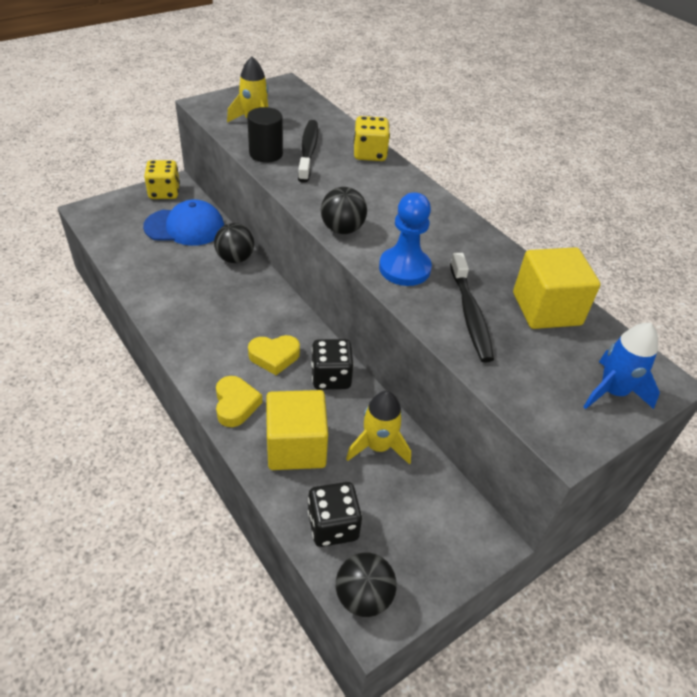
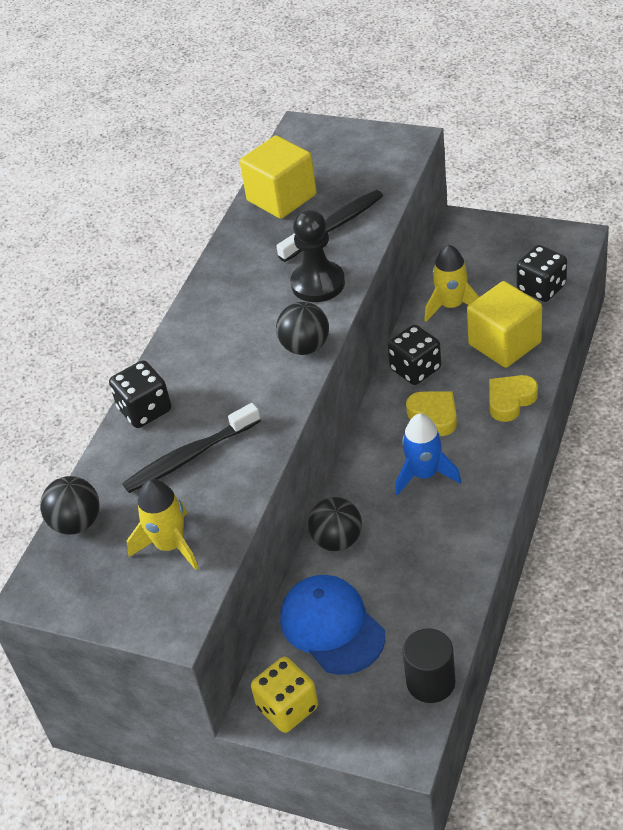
camera: 115 degrees left, 0 degrees up
black cylinder [247,107,283,163] -> black cylinder moved to [403,628,455,703]
black ball [336,552,397,617] -> black ball moved to [40,476,100,535]
yellow dice [354,116,390,161] -> black dice [109,360,172,428]
blue pawn [379,192,432,286] -> black pawn [290,210,345,302]
blue rocket [583,323,660,409] -> blue rocket moved to [395,414,461,496]

